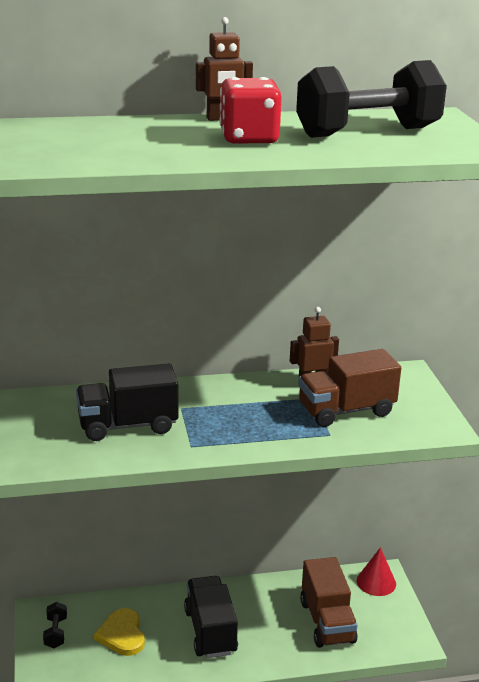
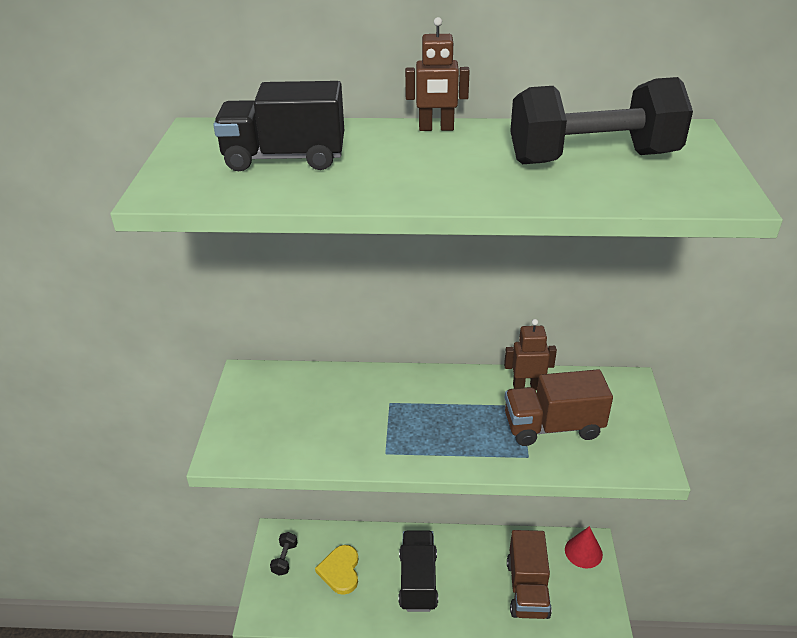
camera: 15 degrees right, 10 degrees up
black truck [76,364,179,441] -> black truck moved to [213,81,344,171]
red dice [219,77,282,144] -> none

